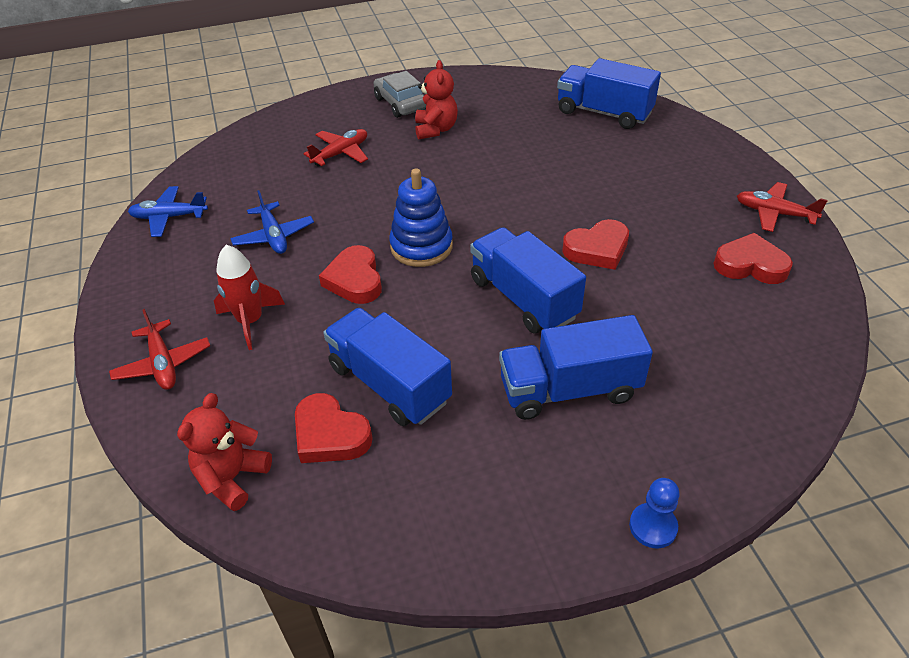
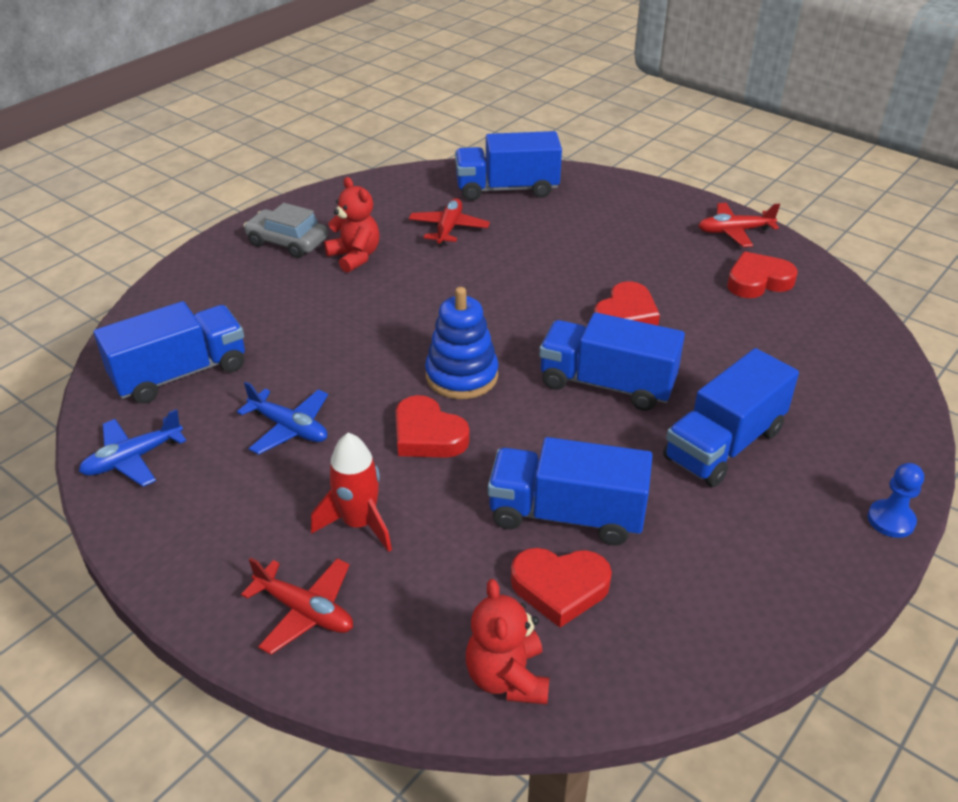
camera: 35 degrees left, 5 degrees down
red plane [303,129,368,167] -> red plane moved to [409,198,490,246]
none -> blue truck [94,301,245,404]

